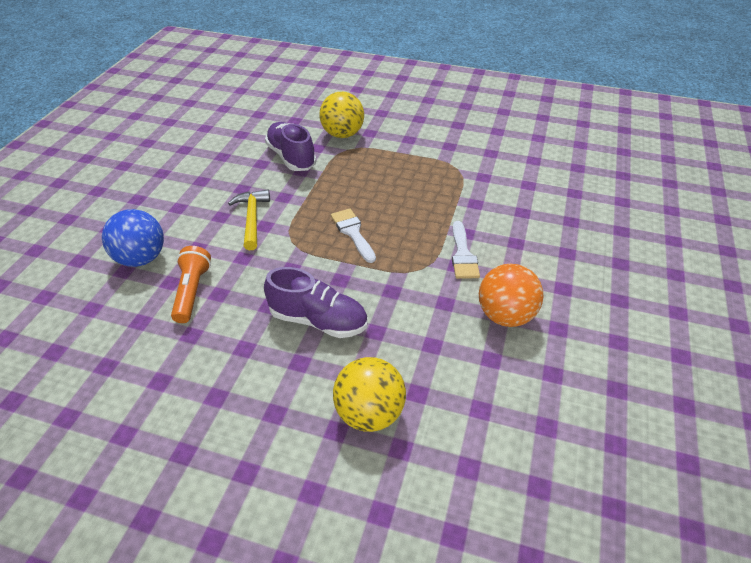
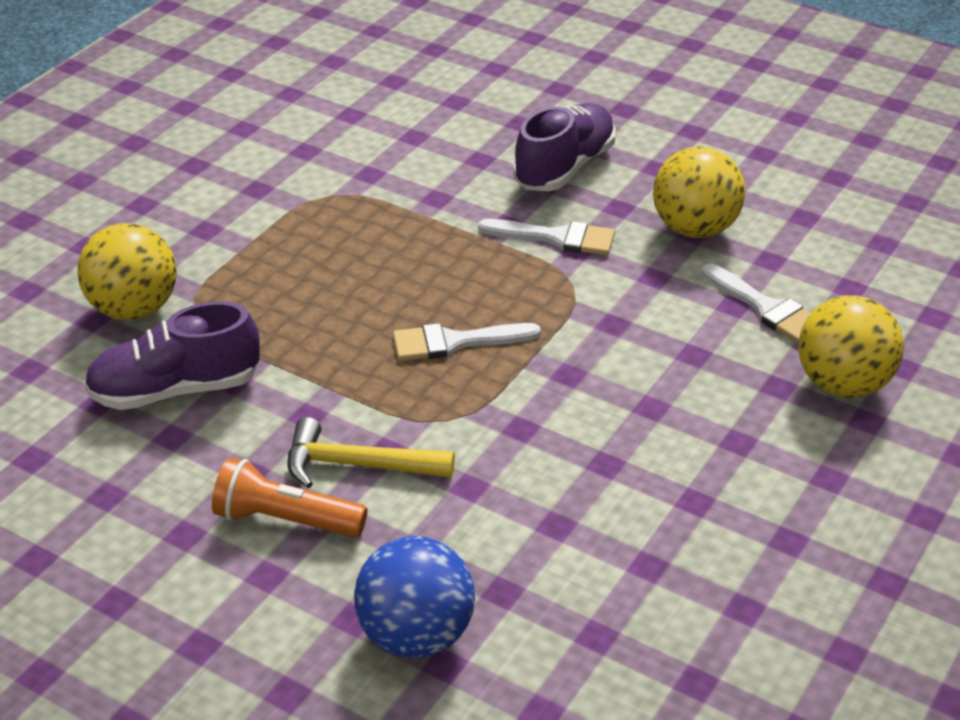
camera: 75 degrees left, 5 degrees down
orange flashlight [171,246,211,323] -> orange flashlight moved to [212,458,367,537]
purple shoe [264,267,368,338] -> purple shoe moved to [513,103,616,191]
orange ball [479,264,543,327] -> yellow ball [653,146,745,238]
none -> white brush [702,263,811,343]

